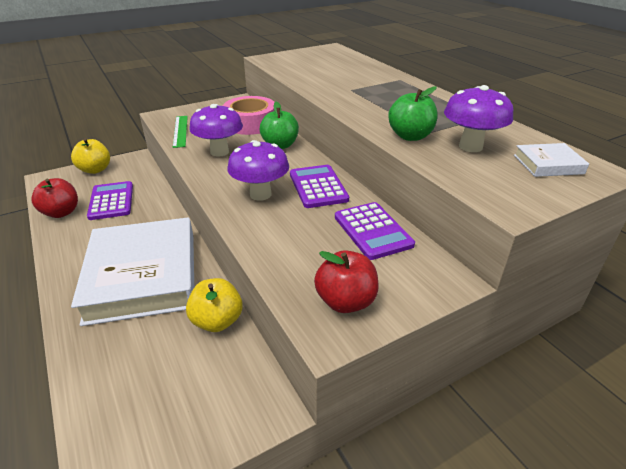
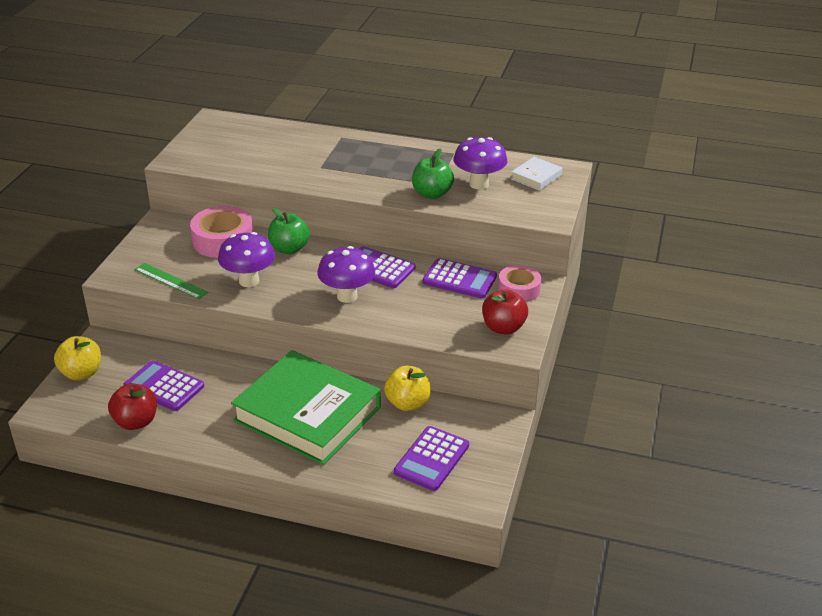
camera: 45 degrees left, 0 degrees up
white book [71,218,194,326] -> green book [231,350,381,465]
none -> purple calculator [394,426,469,491]
none -> pink tape [498,265,541,302]

